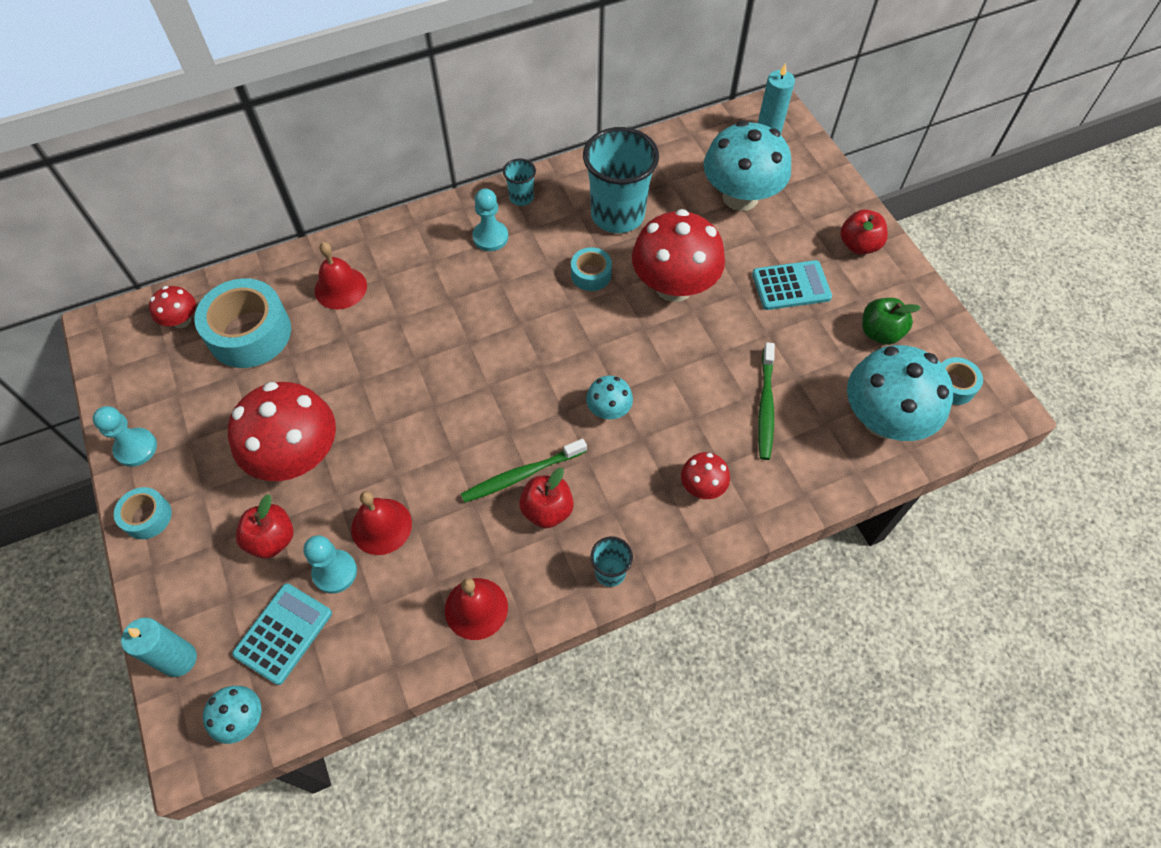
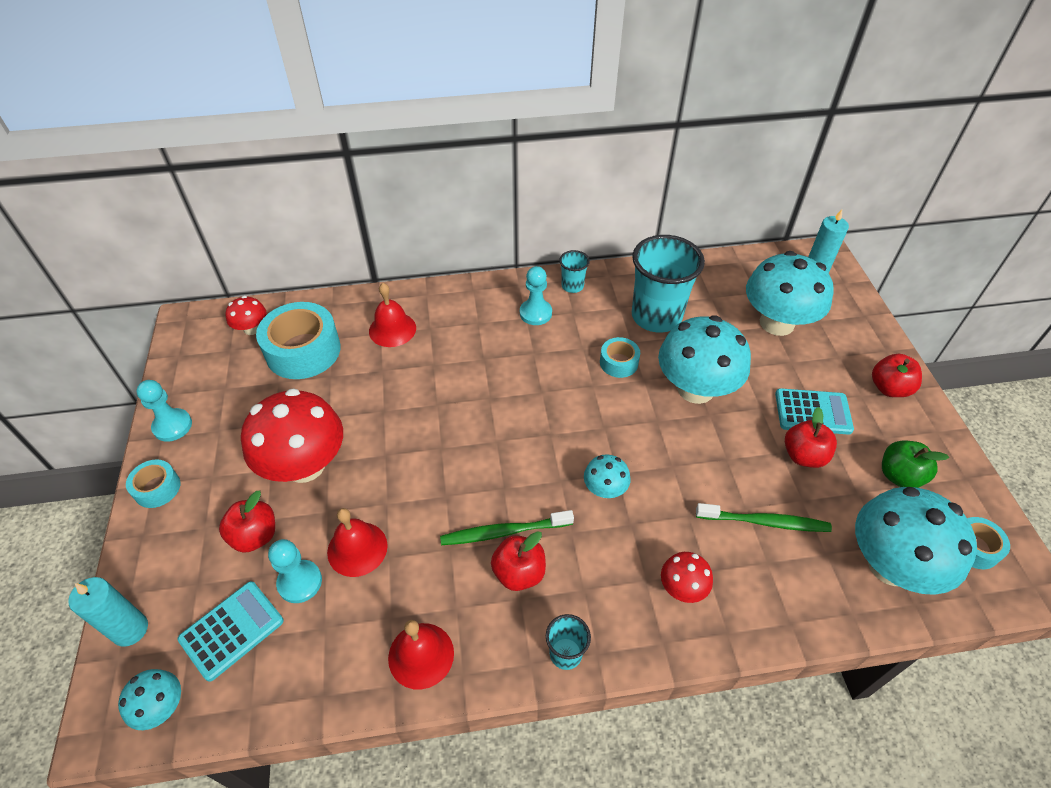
camera: 15 degrees right, 10 degrees down
red mushroom [632,209,725,302] -> turquoise mushroom [658,315,751,404]
green toothbrush [758,342,775,460] -> green toothbrush turned 105 degrees counterclockwise [696,503,832,532]
none -> red apple [785,407,837,468]

